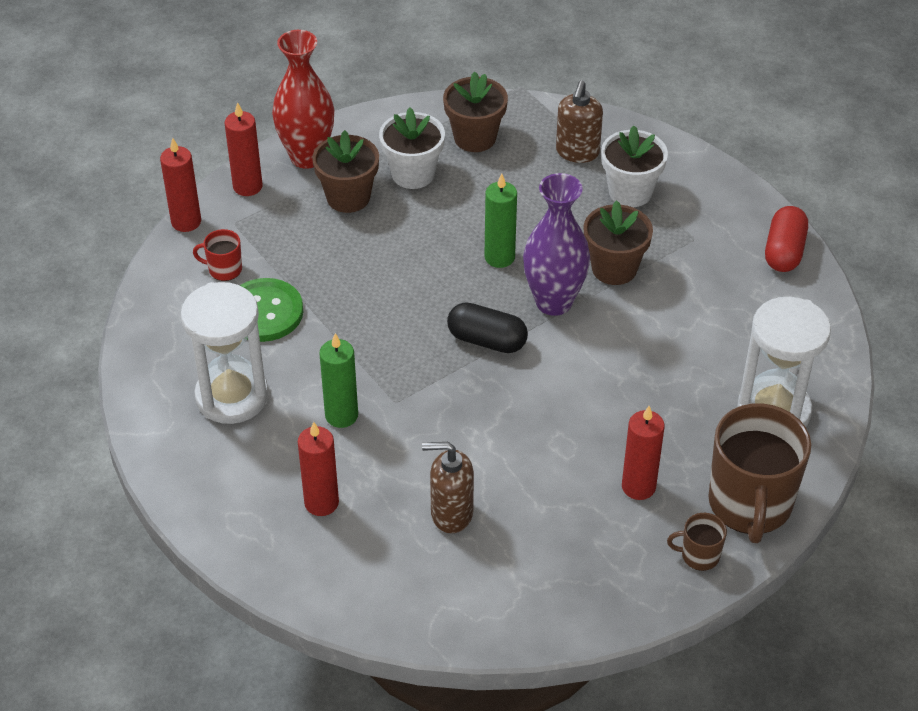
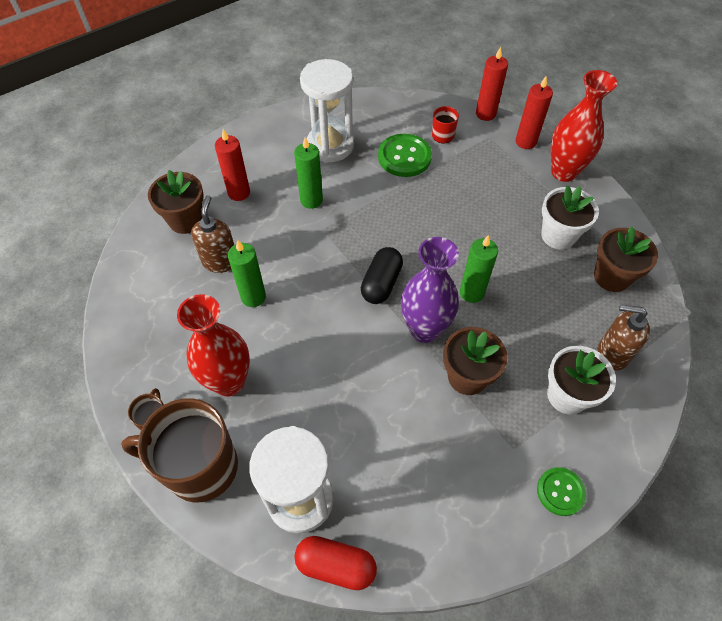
camera: 90 degrees right, 10 degrees up
brown flower pot [312,130,379,213] -> brown flower pot moved to [148,170,204,234]
red candle [622,406,665,500] -> red vase [177,294,250,396]
red capsule [765,206,808,272] -> red capsule moved to [294,536,377,590]
none -> green candle [228,240,266,307]
none -> green button [537,467,586,516]

